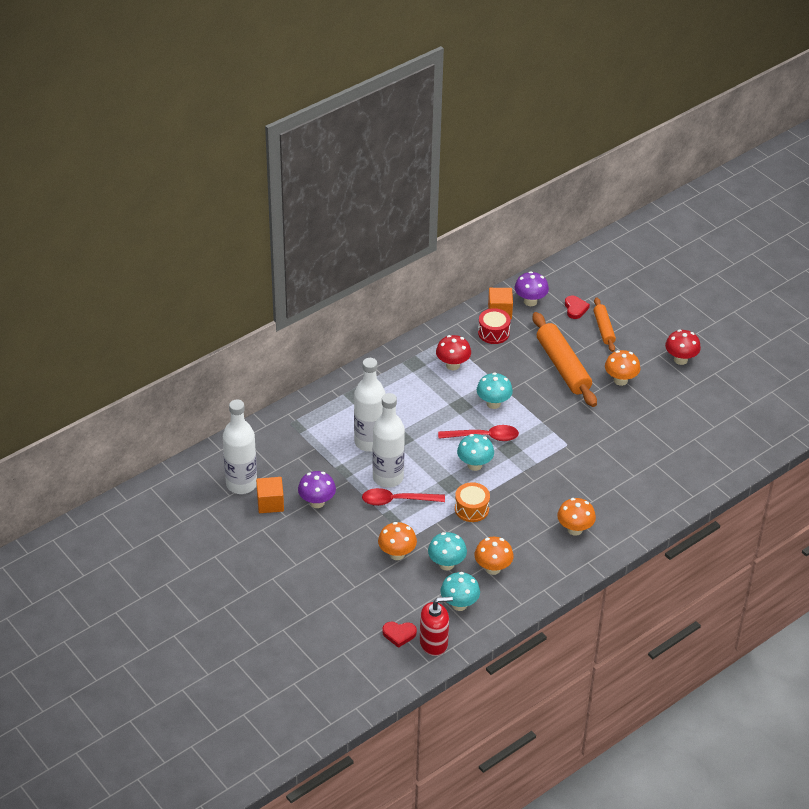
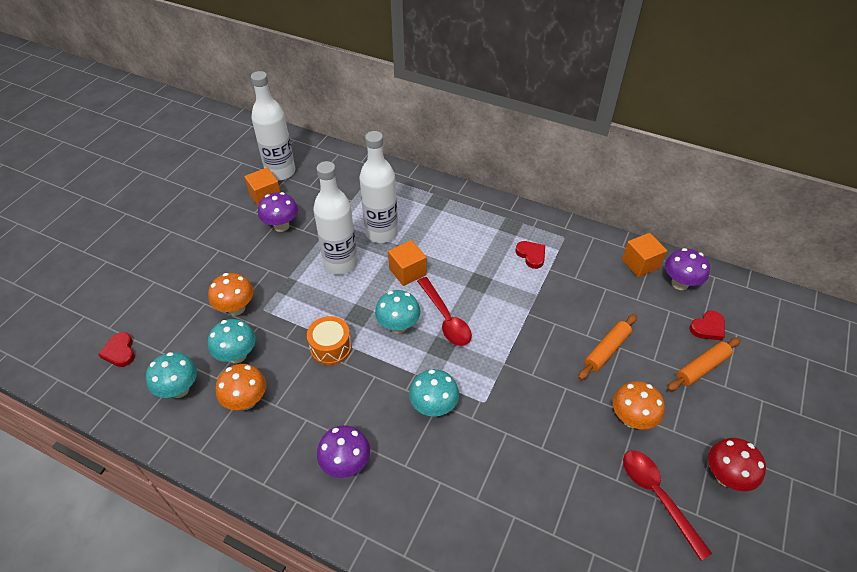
camera: 65 degrees right, 5 degrees up
red spoon [362,488,445,506] -> red spoon moved to [623,450,712,561]
red soap dispenser [420,597,453,656] -> none
red mushroom [436,335,471,370] -> red heart [516,241,545,269]
turquoise mushroom [477,372,513,409] -> turquoise mushroom moved to [409,369,459,417]
red drum [478,308,511,344] -> none
orange rolling pin [533,312,597,407] -> orange rolling pin [578,314,637,380], size x0.56
orange mushroom [557,498,596,536] -> purple mushroom [317,425,370,478]
none -> orange cube [388,240,426,286]

